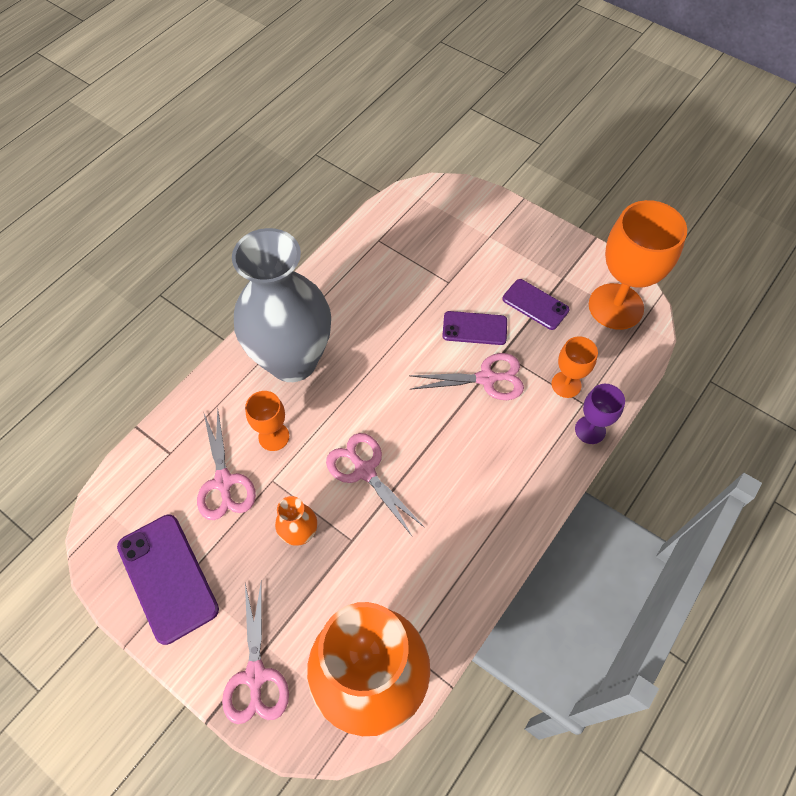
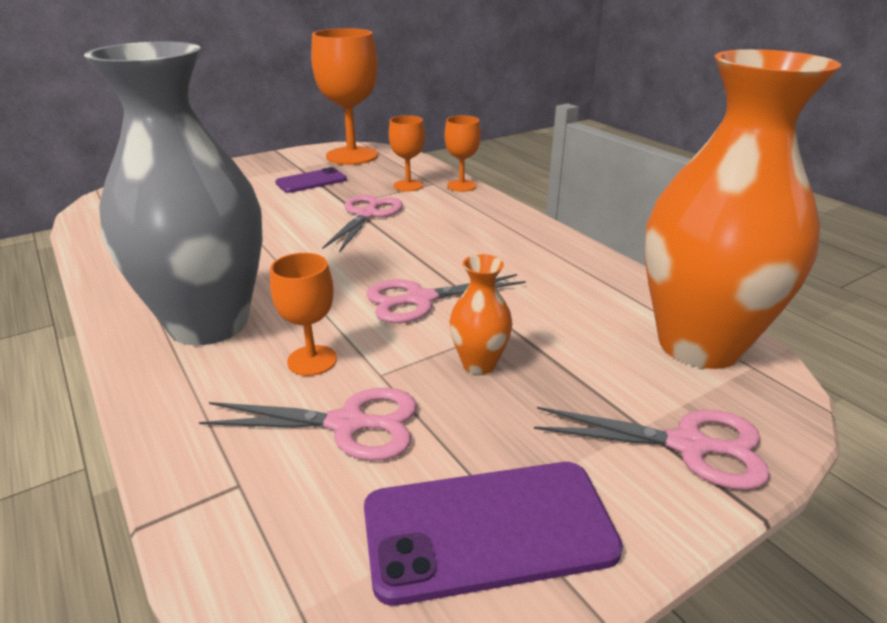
camera: 70 degrees left, 30 degrees down
purple phone [442,311,507,345] -> none
purple goblet [575,384,625,444] -> orange goblet [444,116,481,192]

